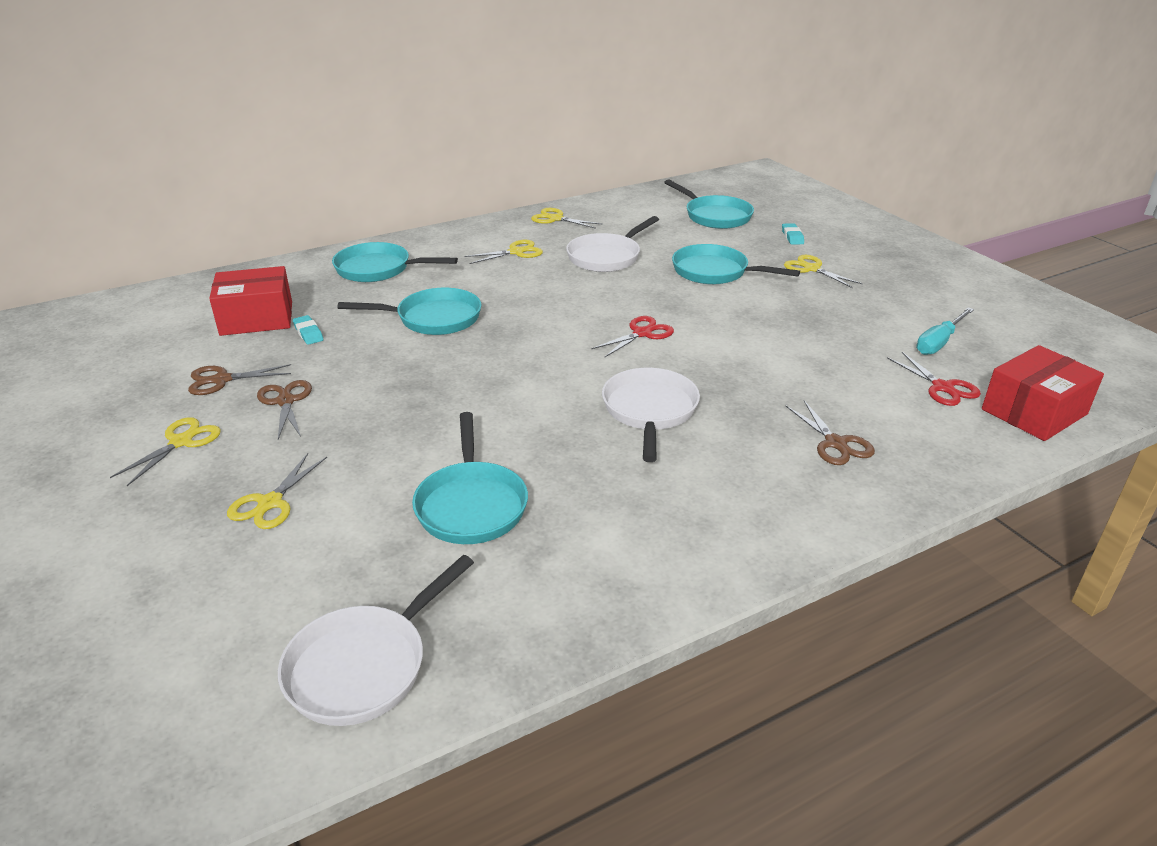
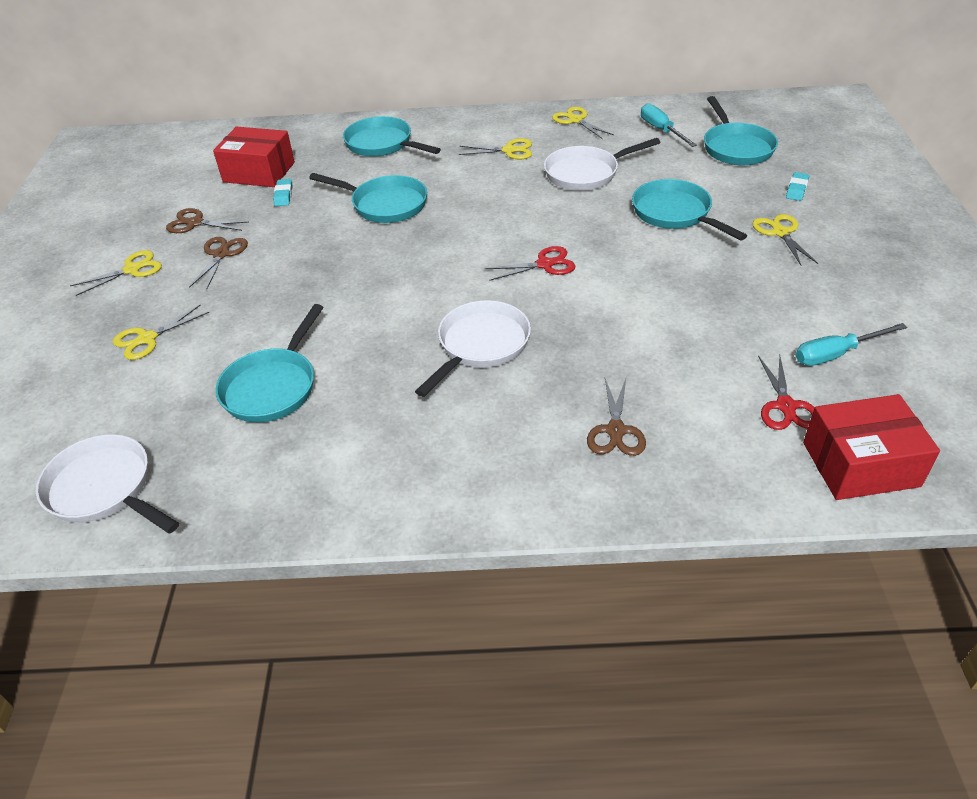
camera: 30 degrees right, 10 degrees up
white pan [278,555,474,726] -> white pan turned 60 degrees clockwise [36,434,179,533]
none -> turquoise screwdriver [641,103,697,147]

